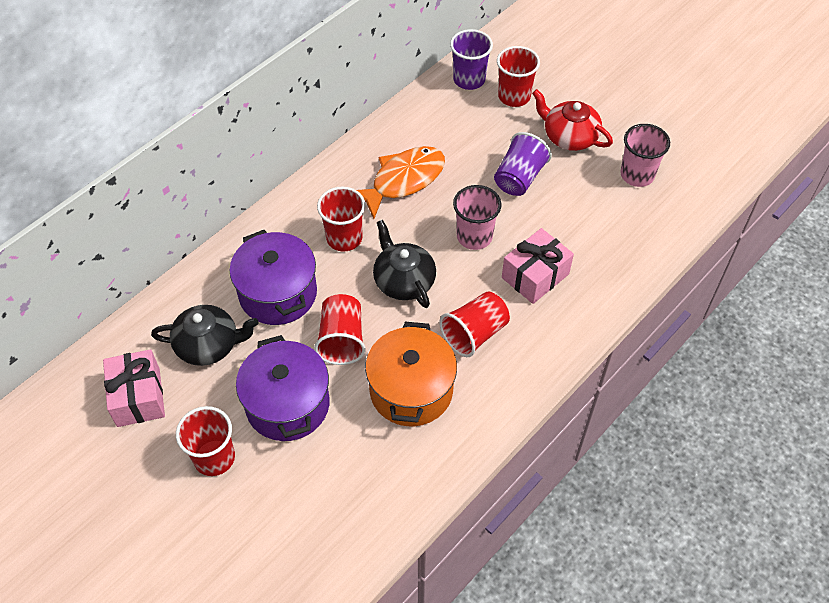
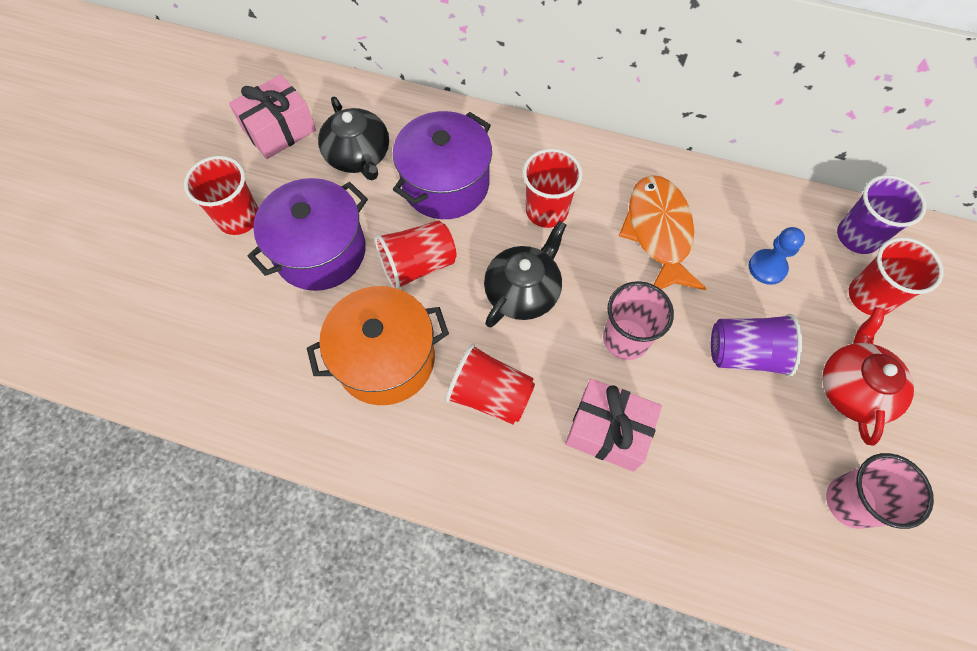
camera: 65 degrees right, 10 degrees up
orange fish [357,146,445,219] -> orange fish turned 120 degrees counterclockwise [619,175,707,290]
none -> blue pawn [749,227,805,285]

